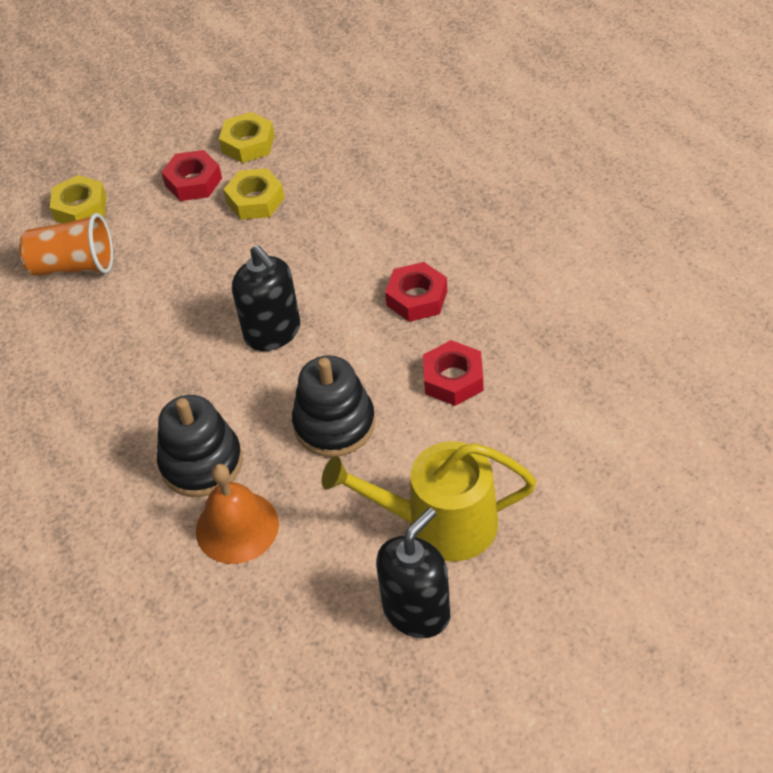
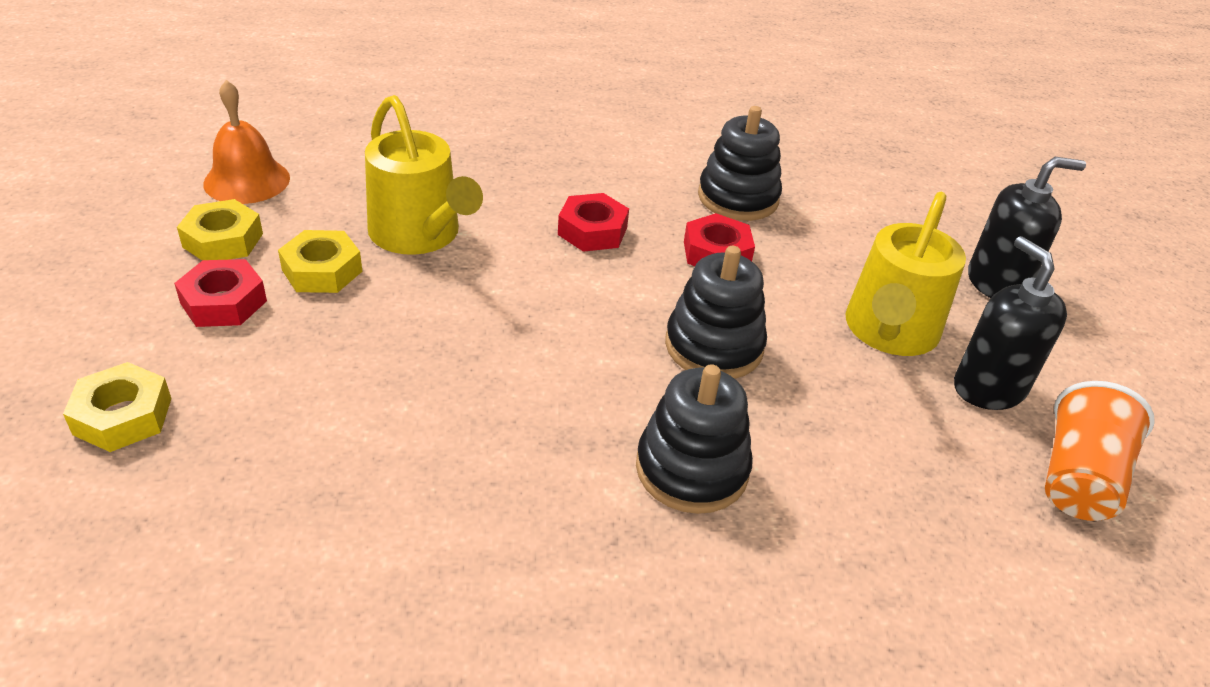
camera: 70 degrees left, 10 degrees down
orange cup [19,213,113,276] -> orange cup moved to [1045,381,1155,521]
orange bell [196,464,279,564] -> orange bell moved to [203,80,290,204]
black soap dispenser [232,245,300,351] -> black soap dispenser moved to [968,157,1086,298]
none -> yellow watering can [365,95,483,255]
none -> black stacking toy [698,106,782,221]

